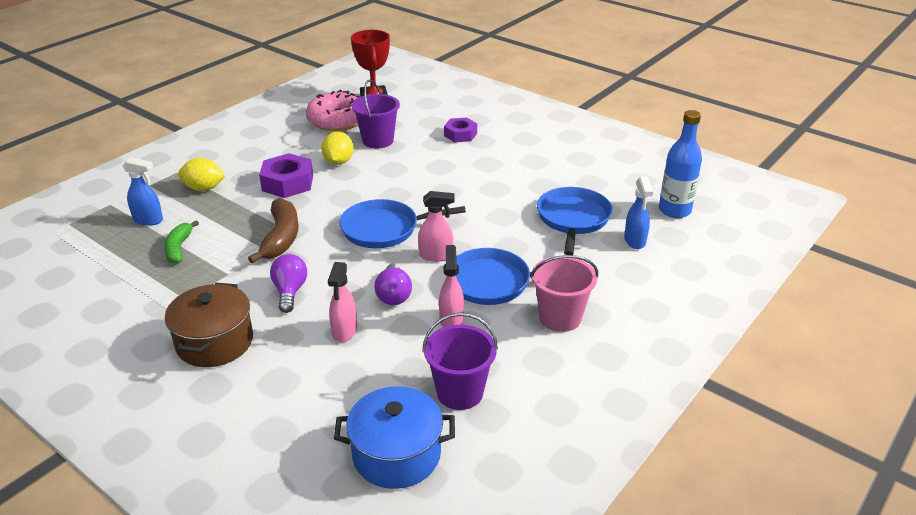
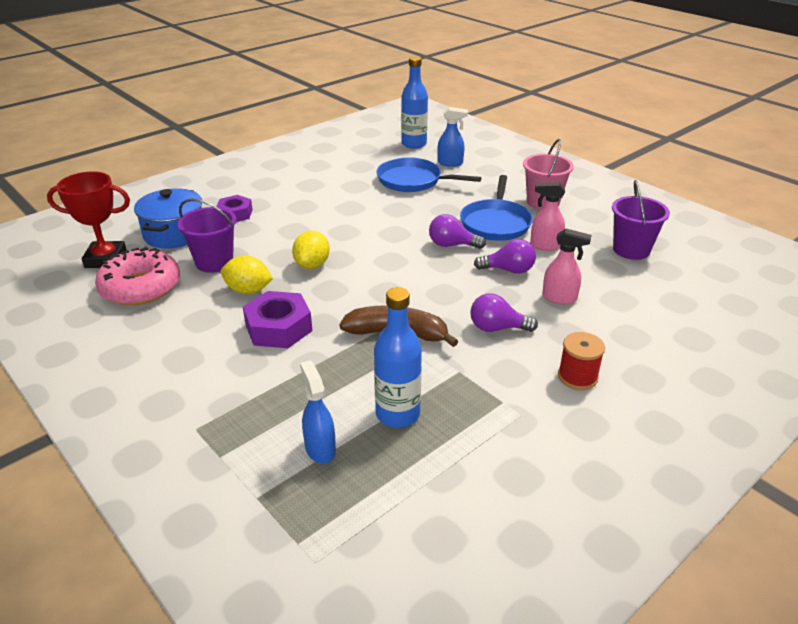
camera: 80 degrees left, 0 degrees up
blue spray bottle [122,157,163,226] -> blue spray bottle turned 45 degrees counterclockwise [300,360,336,464]
green banana [164,220,199,264] -> blue bottle [374,287,422,428]
brown pot [165,283,253,367] -> red spool [558,332,605,390]
yellow lemon [178,158,226,191] -> yellow lemon moved to [292,231,330,269]
blue pot [334,386,455,489] -> blue pot moved to [134,188,202,249]
blue pan [339,199,466,248] -> none
pink spray bottle [418,191,455,262] -> purple light bulb [429,214,486,249]

